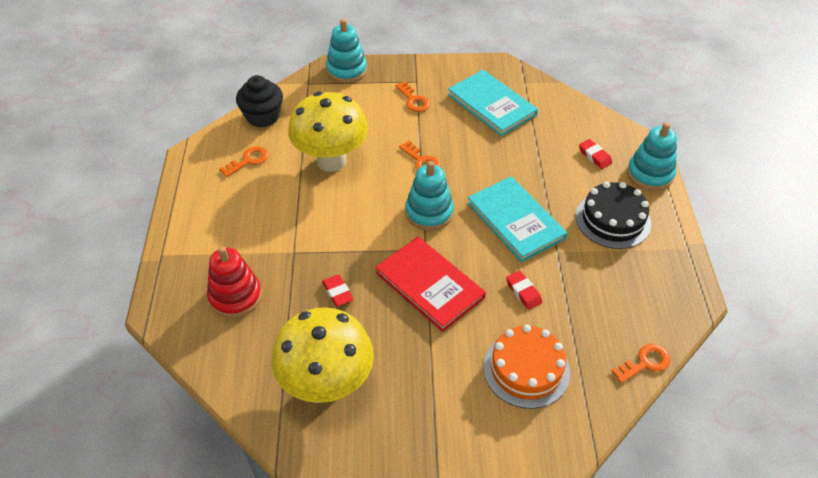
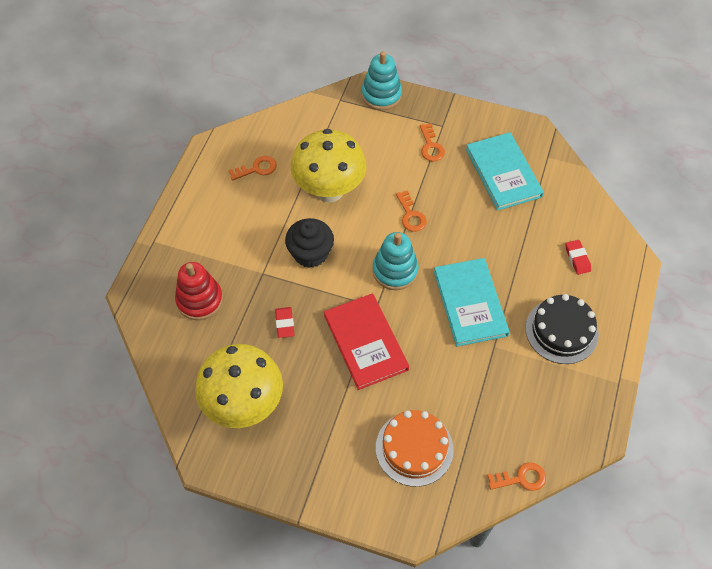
camera: 20 degrees right, 10 degrees up
black cupcake [236,75,283,127] -> black cupcake moved to [285,218,334,268]
red eraser [506,271,542,310] -> none
turquoise stacking toy [627,122,677,191] -> none

